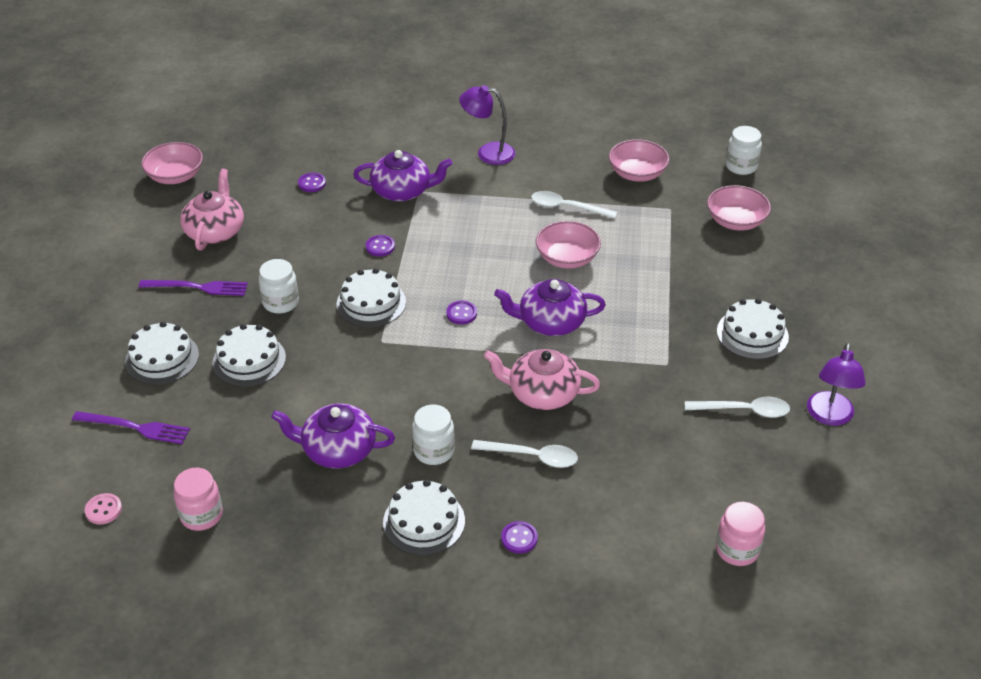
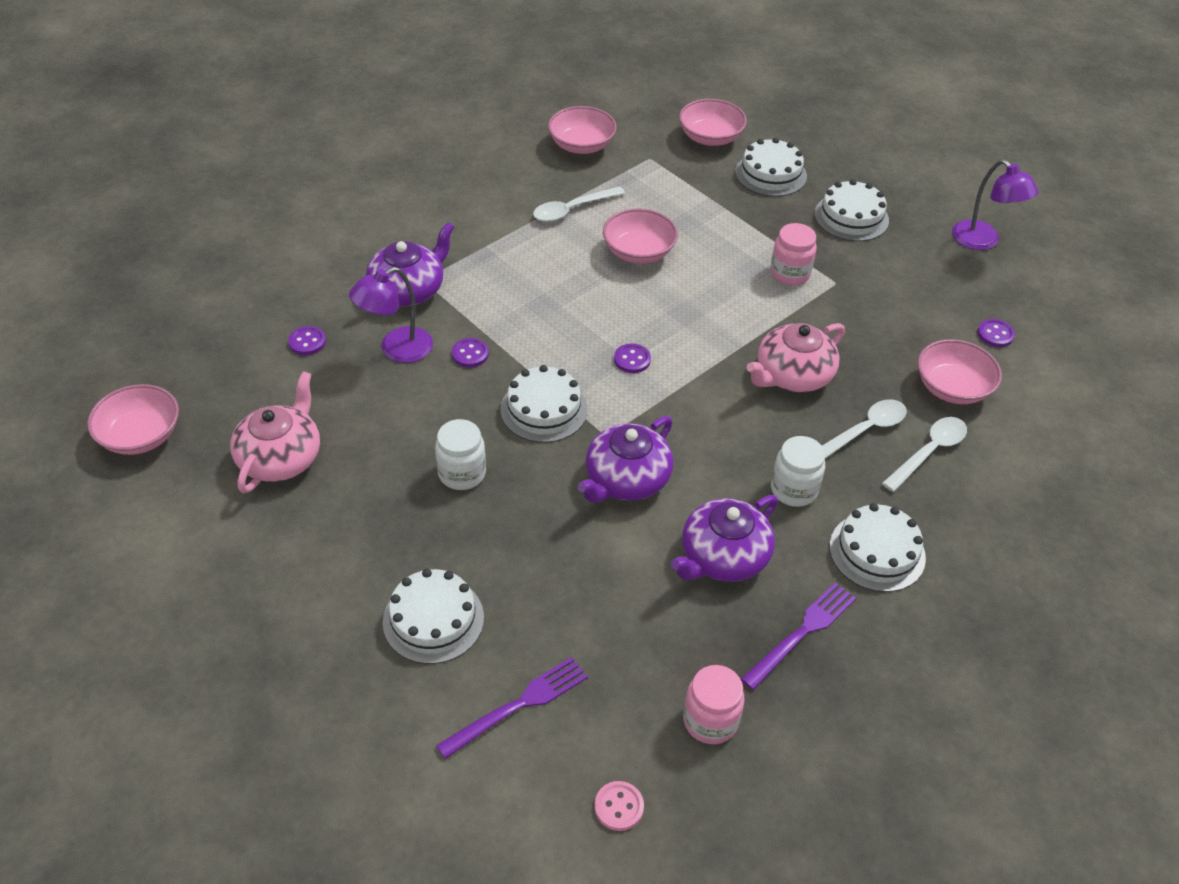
camera: 50 degrees left, 5 degrees up
purple fork [139,280,248,296] -> purple fork moved to [741,582,856,690]
pink teapot [180,169,244,250] -> pink teapot turned 60 degrees clockwise [230,371,320,493]
white cake [212,324,286,387] -> white cake moved to [735,138,807,197]
purple lamp [459,85,515,165] -> purple lamp moved to [349,267,433,363]
purple teapot [494,279,606,336] -> purple teapot moved to [578,416,674,503]
purple button [501,521,538,554] -> purple button moved to [977,319,1015,347]
white spoon [685,397,790,418] -> white spoon moved to [882,417,967,492]
pink jar [716,502,765,566] -> pink jar moved to [770,223,817,285]
white jar [726,126,762,175] -> none
none -> pink bowl [918,339,1002,404]

